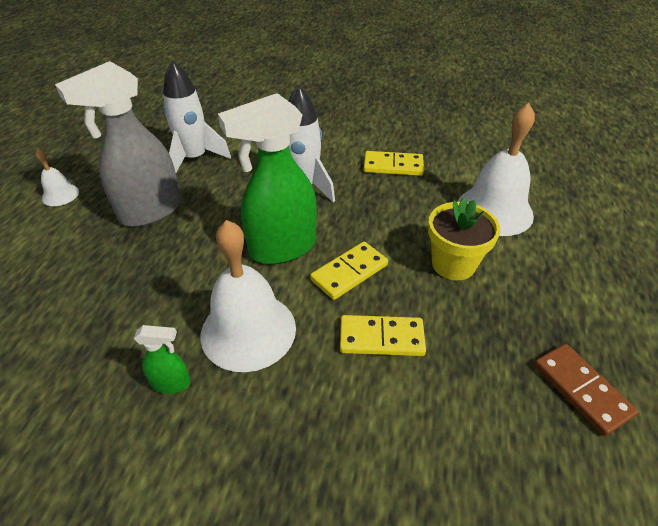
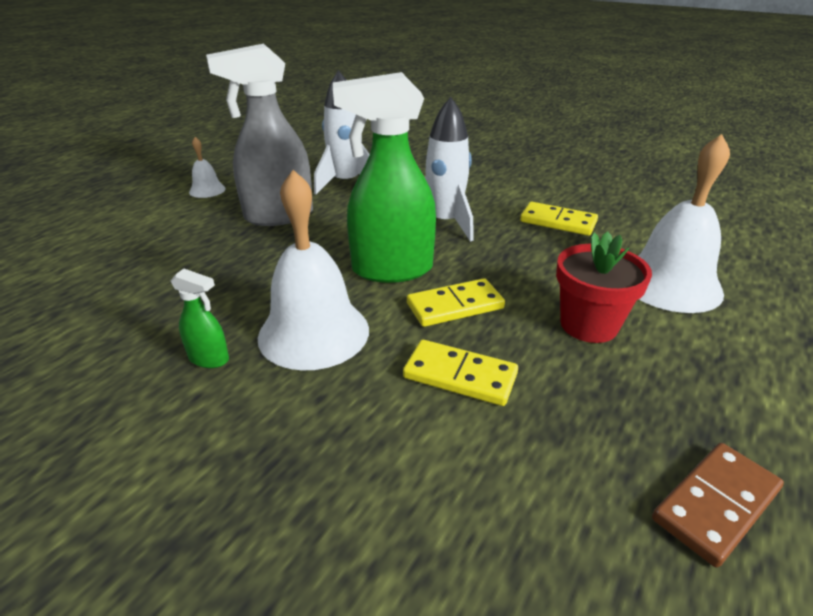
camera: 20 degrees right, 10 degrees down
yellow flower pot [428,198,501,280] -> red flower pot [556,231,652,343]
brown domino [534,344,638,437] -> brown domino turned 60 degrees clockwise [652,443,784,568]

